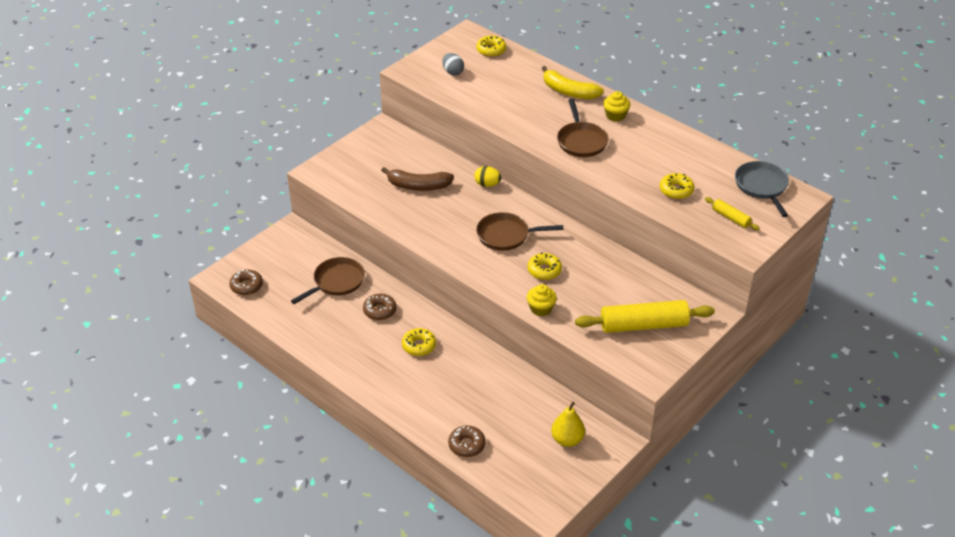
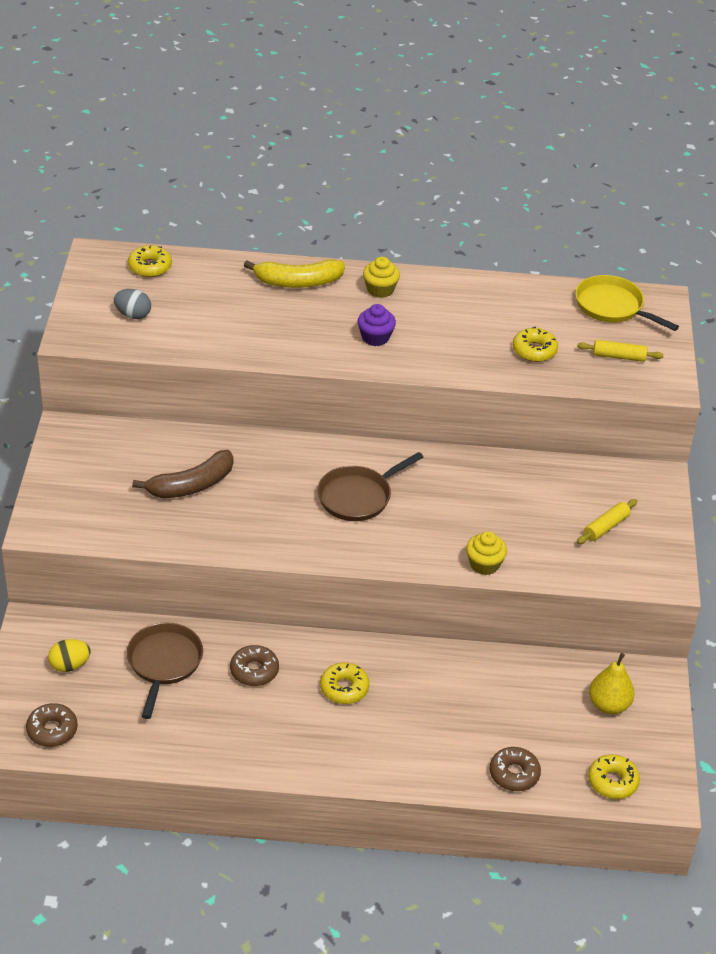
camera: 40 degrees left, 0 degrees up
yellow egg [474,166,501,187] -> yellow egg moved to [48,639,91,672]
yellow donut [527,252,562,280] -> yellow donut moved to [588,754,640,799]
brown pan [557,99,609,157] -> purple cupcake [358,304,396,346]
yellow rolling pin [575,300,715,333] -> yellow rolling pin [577,499,637,544], size x0.49
grey pan [735,161,789,217] -> yellow pan [575,275,679,331]

